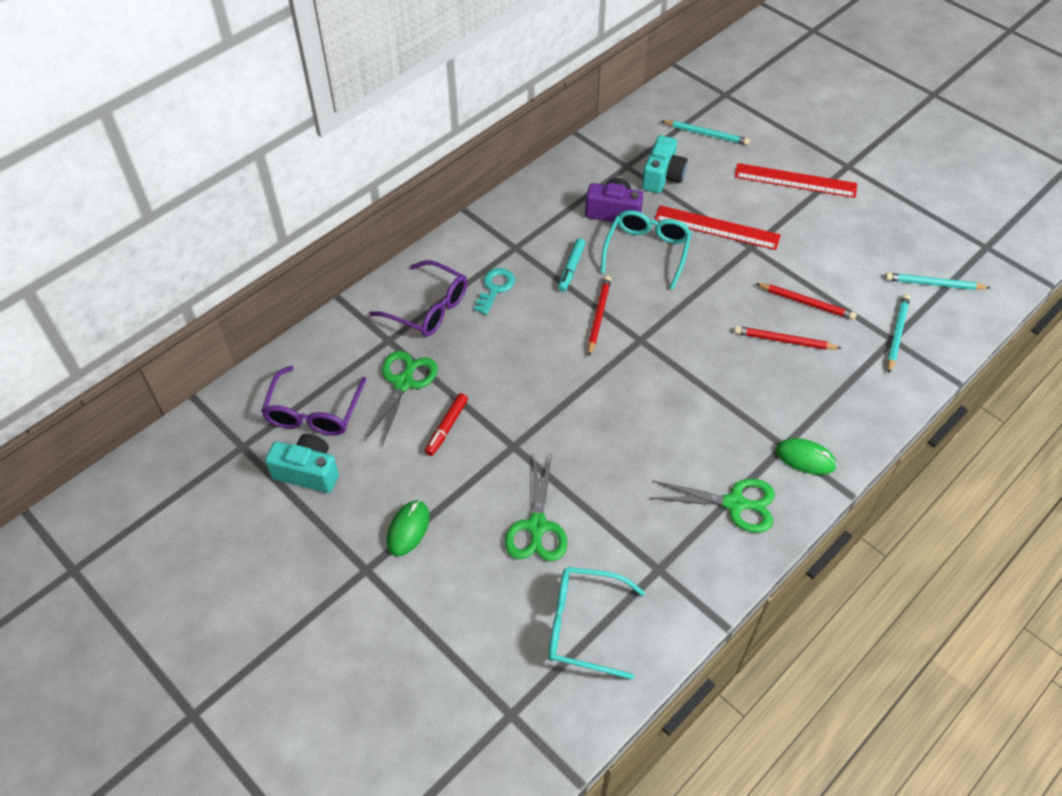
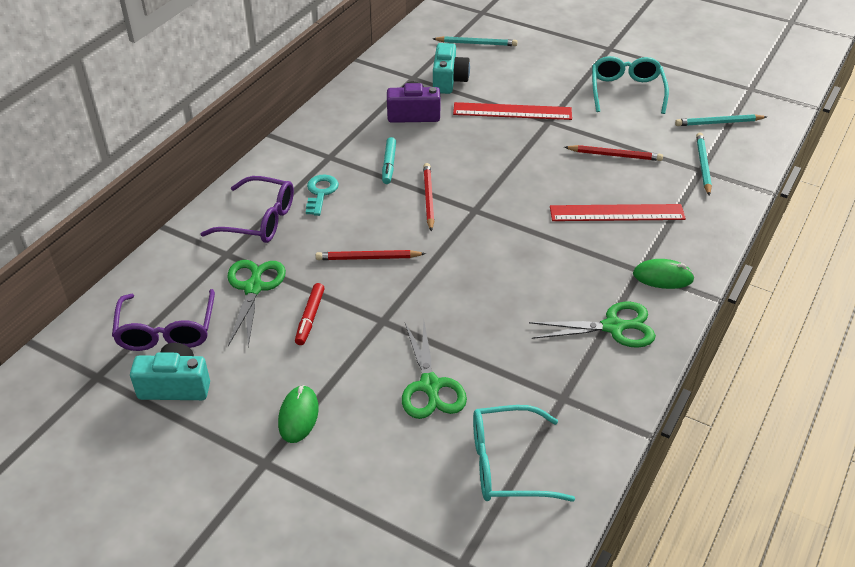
camera: 15 degrees left, 10 degrees down
turquoise glasses [601,210,692,290] -> turquoise glasses moved to [592,56,669,114]
red pencil [734,326,842,350] -> red pencil moved to [316,250,426,260]
red ruler [735,163,857,198] -> red ruler moved to [550,204,686,221]

